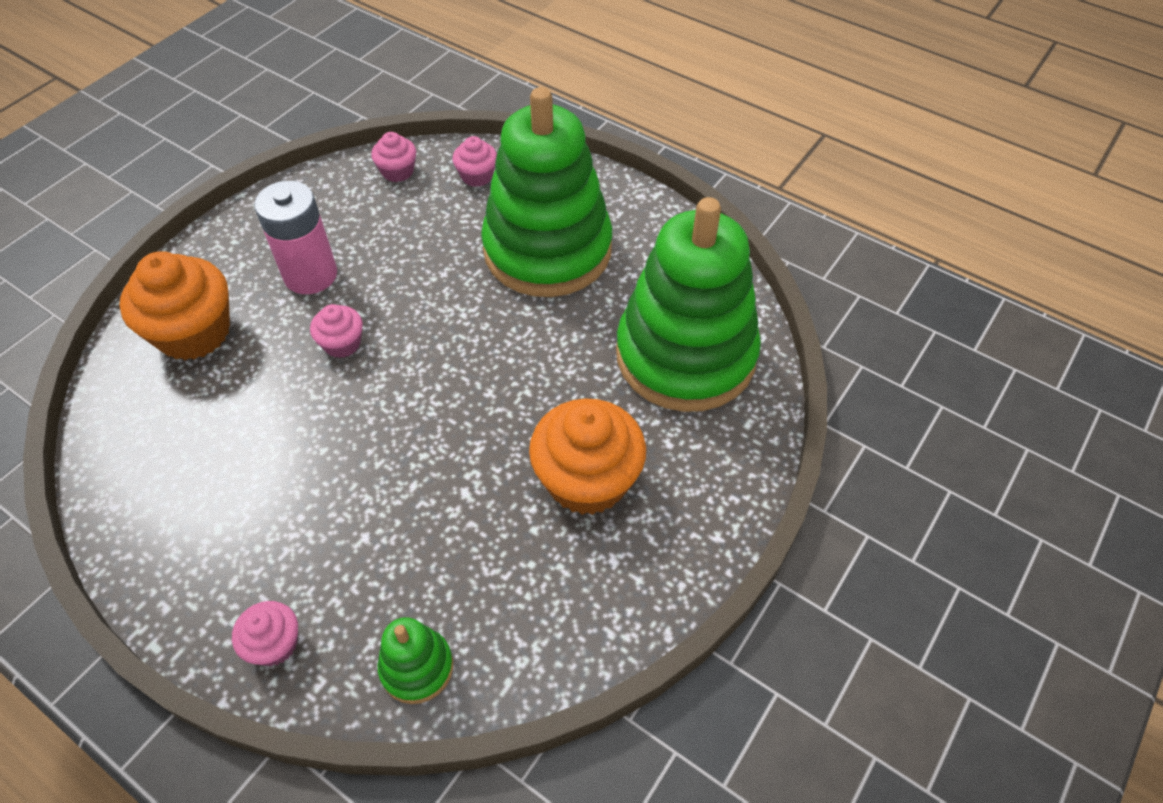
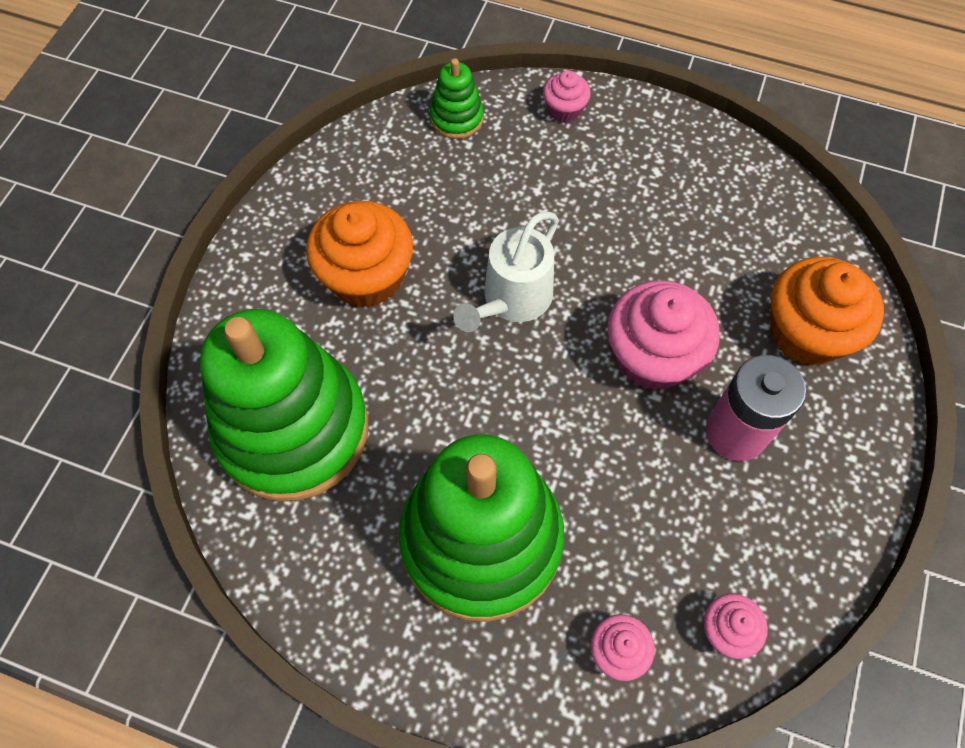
camera: 165 degrees right, 10 degrees up
pink cupcake [310,304,363,358] -> pink cupcake [607,280,720,390], size x1.97
none -> white watering can [453,211,559,332]

